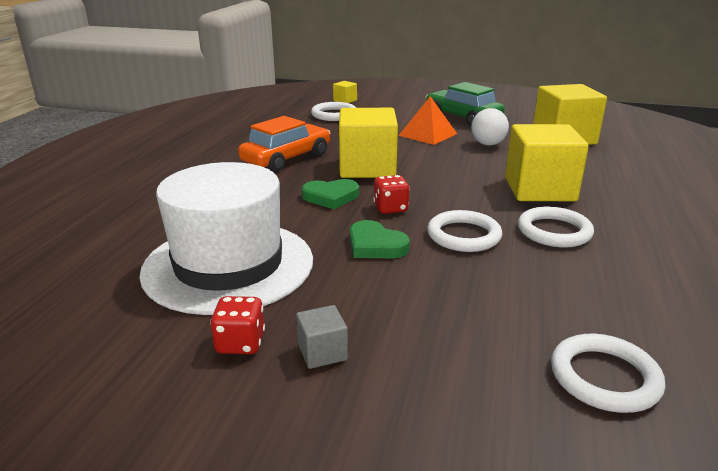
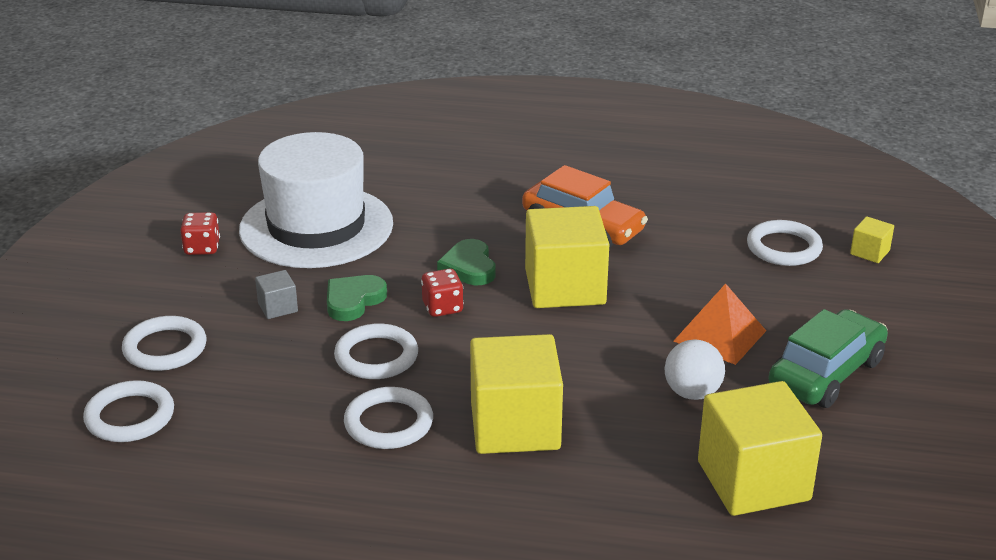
camera: 85 degrees right, 5 degrees up
grey cube [296,305,348,369] -> grey cube moved to [255,270,298,319]
none -> white ring [122,316,206,371]

